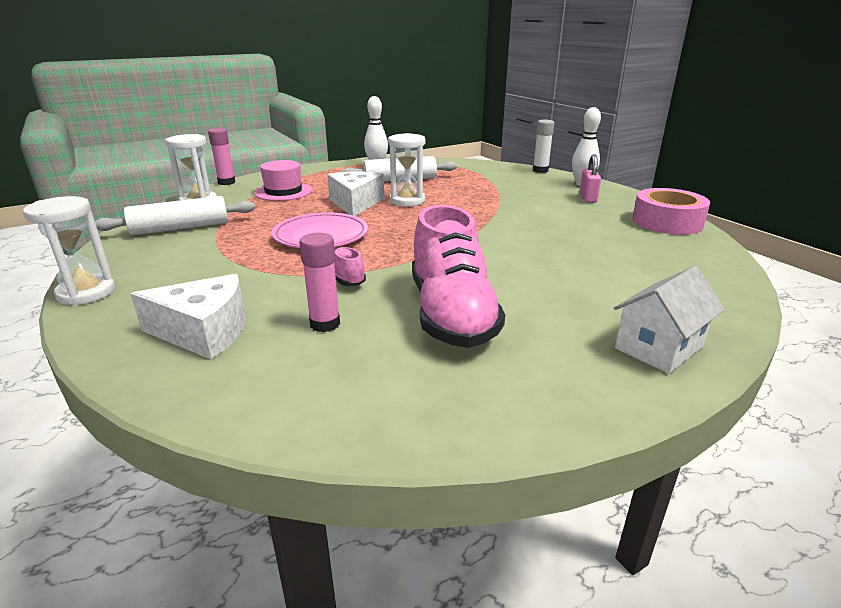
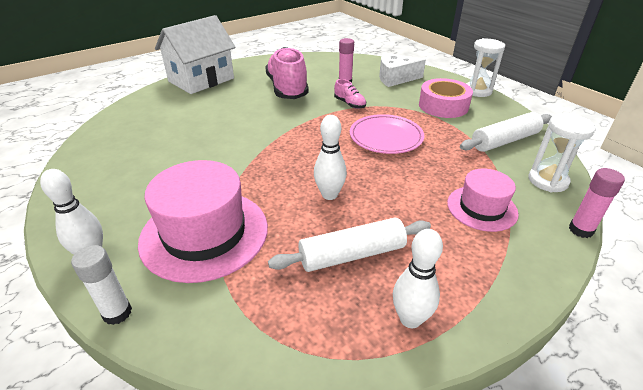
camera: 175 degrees right, 10 degrees up
white cheese [327,172,384,216] -> none
white hourglass [388,133,425,207] -> white bowling pin [314,115,347,200]
pink padlock [579,154,601,203] -> none
white house [614,266,725,374] -> white house [155,15,236,94], size x1.73
pink tape [632,188,710,235] -> pink tape moved to [419,78,473,118]
none -> pink hat [138,160,268,283]

